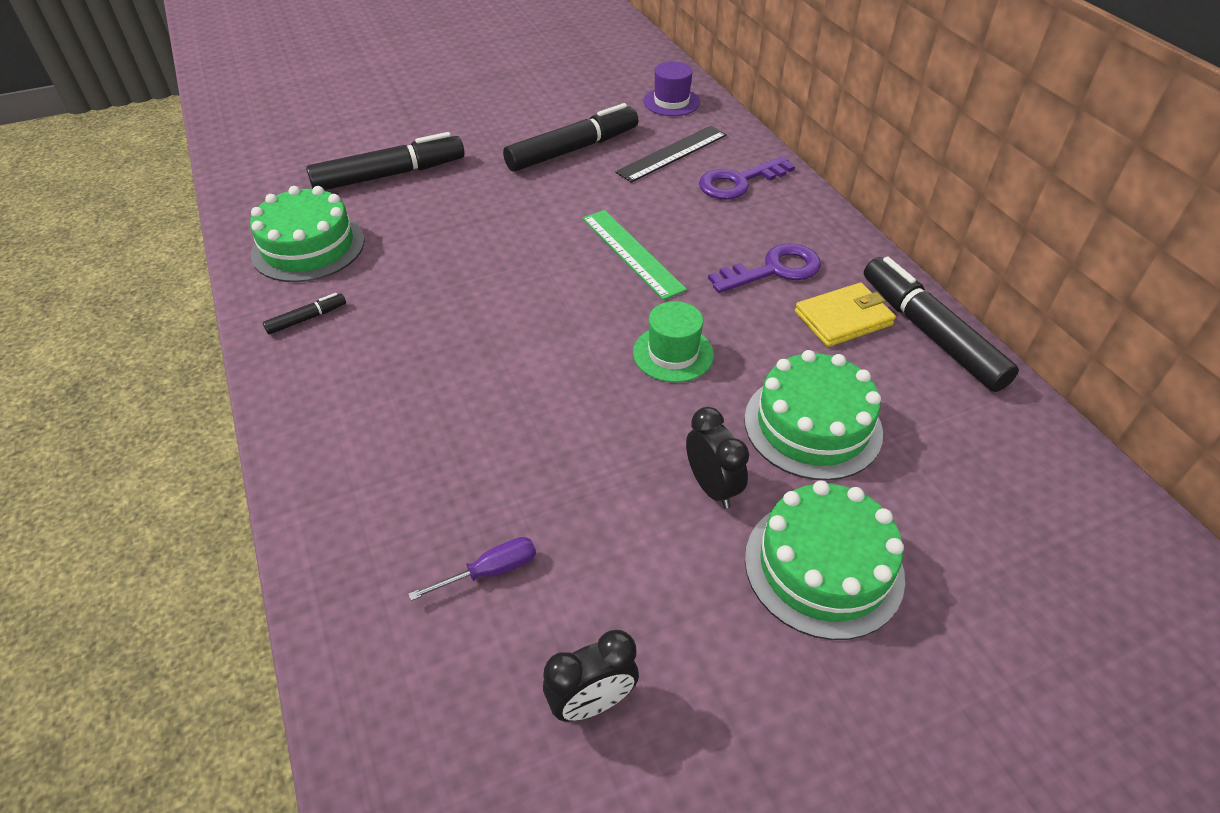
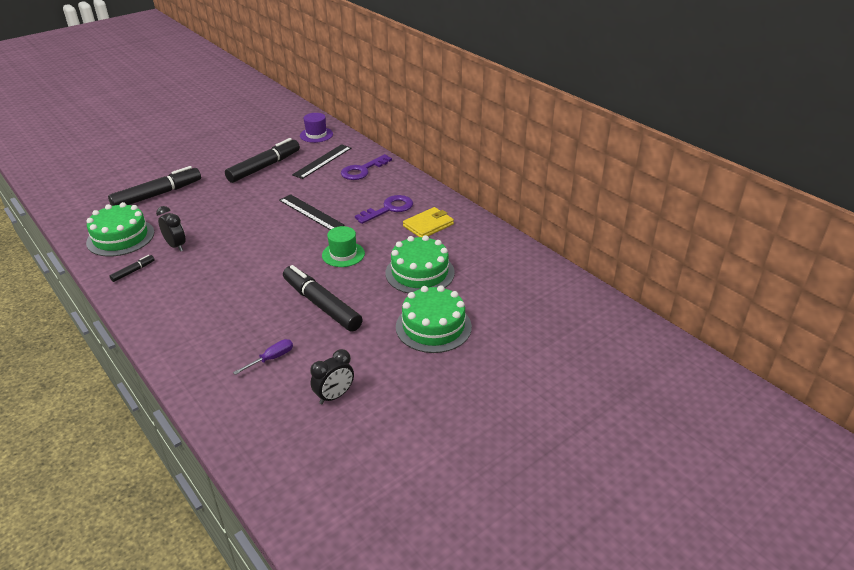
camera: 15 degrees left, 10 degrees down
green ruler [583,210,687,300] -> black ruler [279,194,345,230]
black clock [686,407,749,509] -> black clock moved to [156,206,186,252]
black marker [864,257,1019,392] -> black marker moved to [283,265,363,332]

